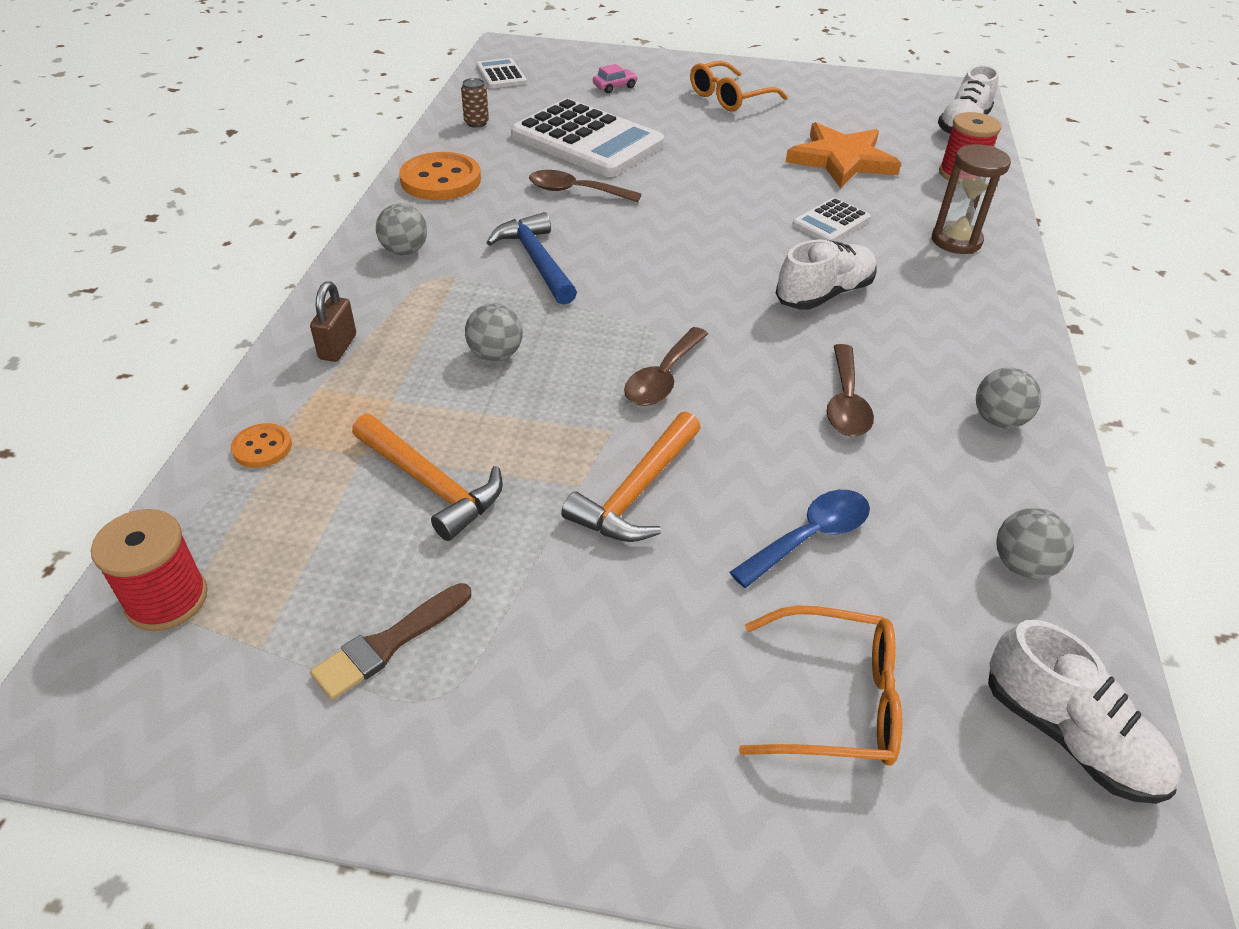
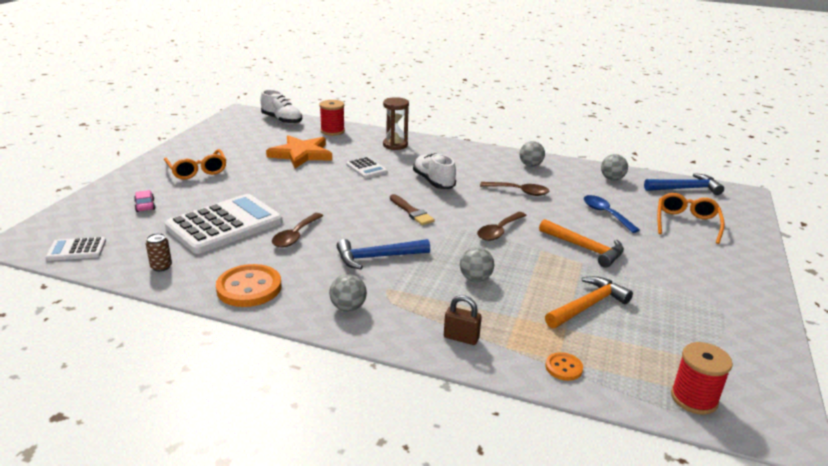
camera: 80 degrees left, 15 degrees down
brown brush [310,583,471,700] -> brown brush moved to [390,194,435,225]
brown spoon [624,327,708,406] -> brown spoon turned 90 degrees clockwise [477,212,527,241]
white shoe [988,620,1181,804] -> blue hammer [644,173,724,195]

